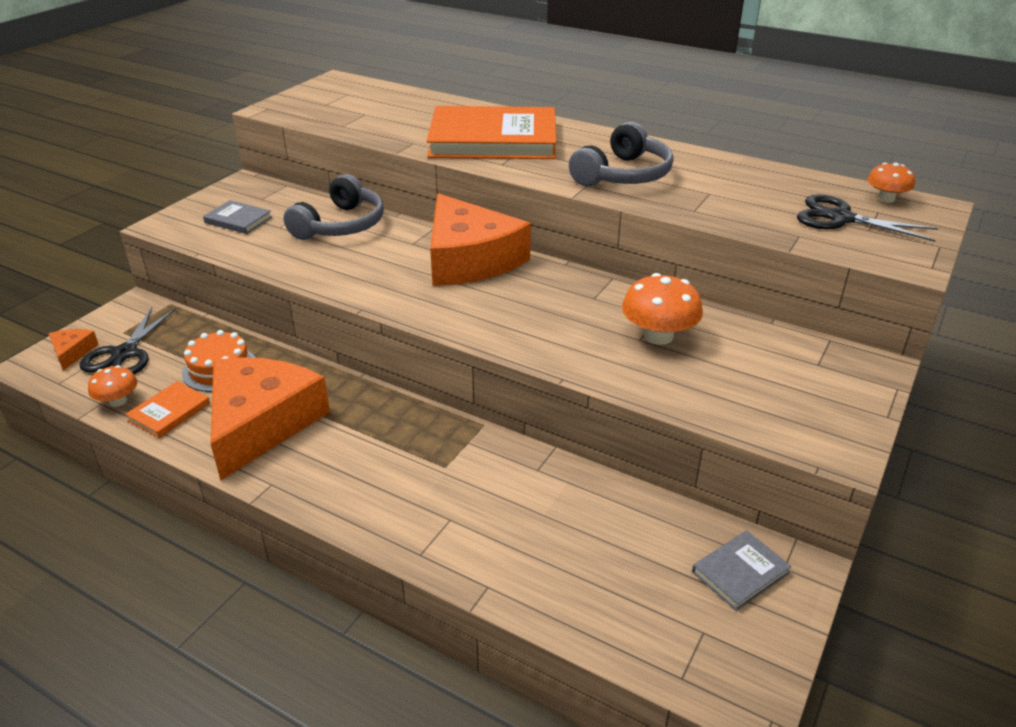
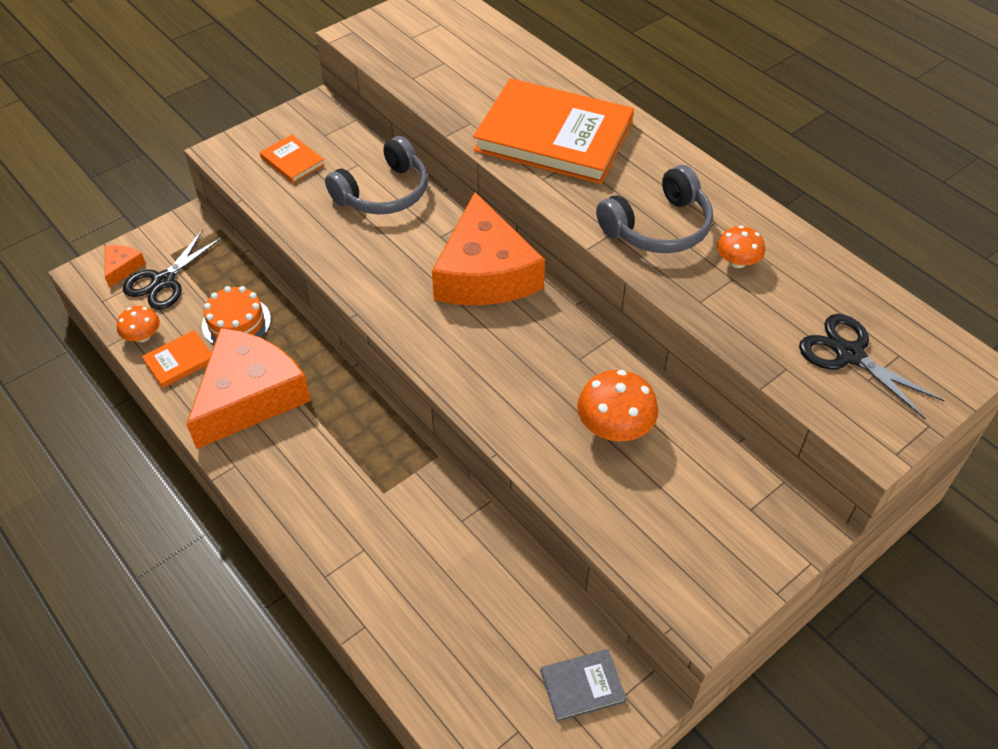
camera: 20 degrees right, 15 degrees up
grey book [203,200,272,234] -> orange book [260,134,325,183]
orange mushroom [867,163,915,203] -> orange mushroom moved to [717,226,765,268]

